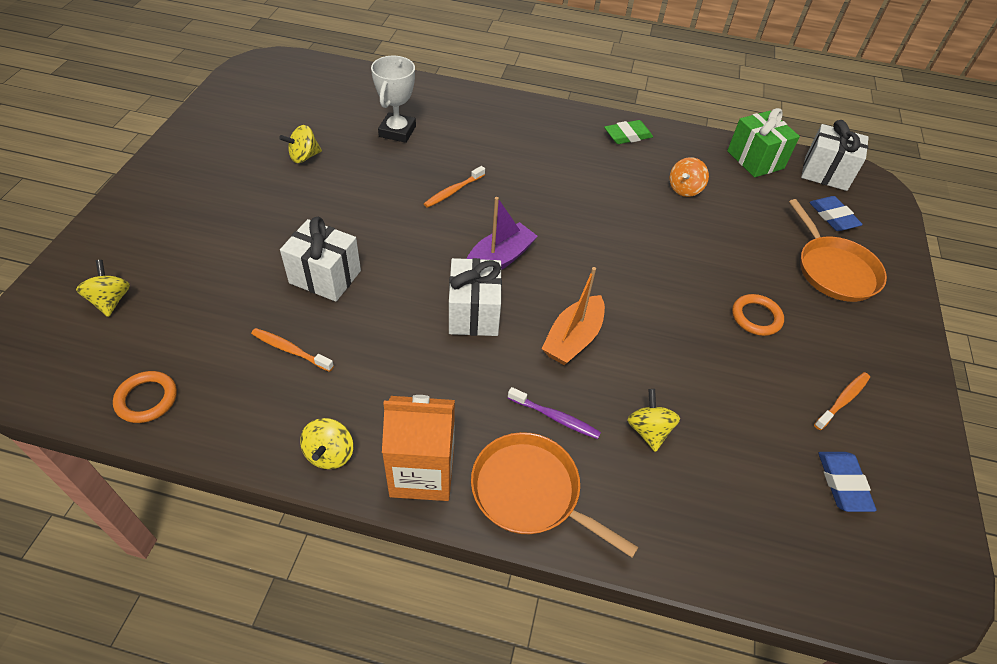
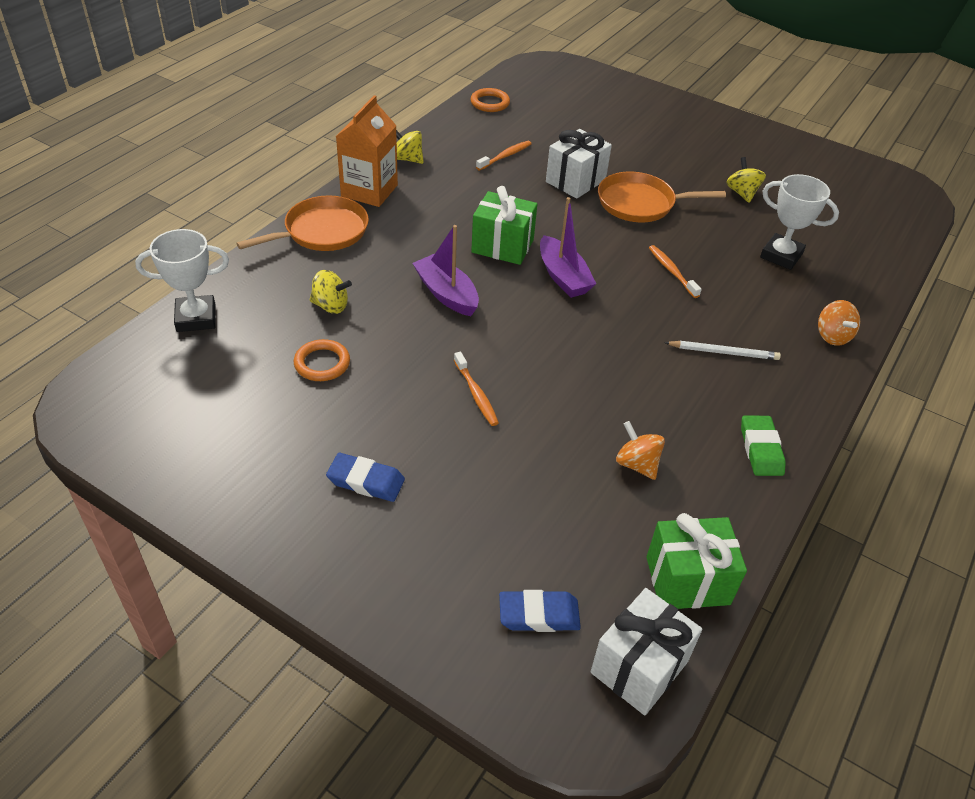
camera: 110 degrees right, 5 degrees down
yellow spinning top [76,260,130,317] -> none
white gift [449,258,502,336] -> green gift [471,186,537,265]
purple toothbrush [508,387,601,439] -> none
orange boat [541,267,605,365] -> purple boat [412,225,479,316]
orange ring [732,294,784,336] -> orange ring moved to [294,339,350,381]
orange pan [789,199,887,302] -> orange pan moved to [598,172,726,222]
orange toothbrush [814,372,870,430] -> orange toothbrush moved to [454,352,499,426]
blue eraser [819,452,877,512] -> blue eraser moved to [326,453,405,502]
none -> white trophy [135,229,229,332]
none -> white pencil [664,341,781,360]
none -> orange spinning top [818,300,860,346]

